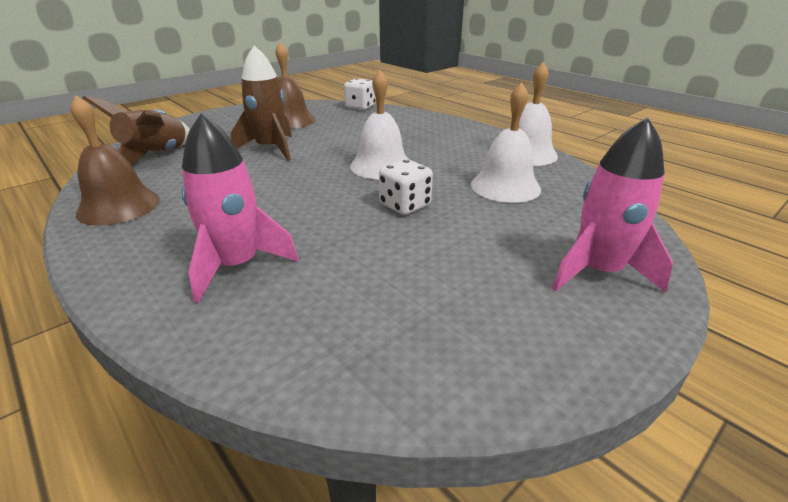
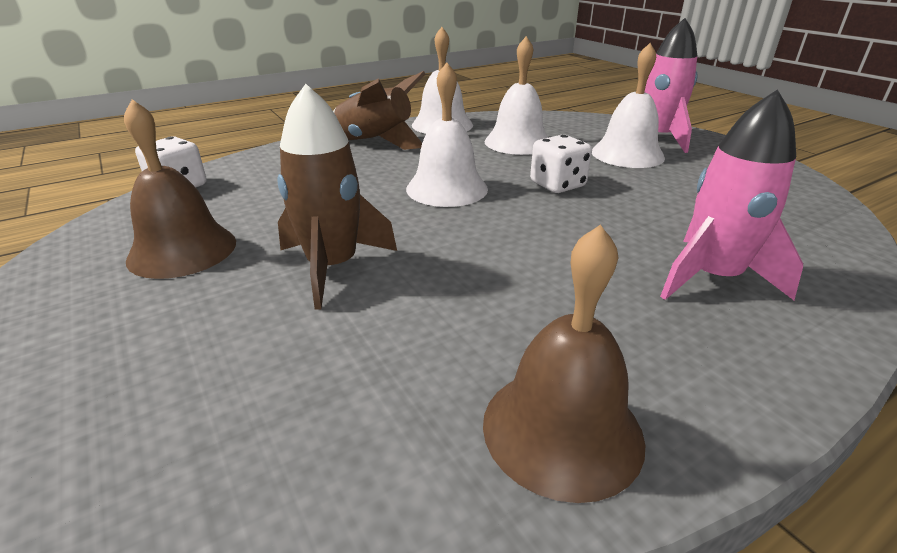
camera: 80 degrees left, 0 degrees up
brown rocket [82,95,190,166] -> brown rocket moved to [333,71,425,150]
none -> white bell [592,43,665,168]

